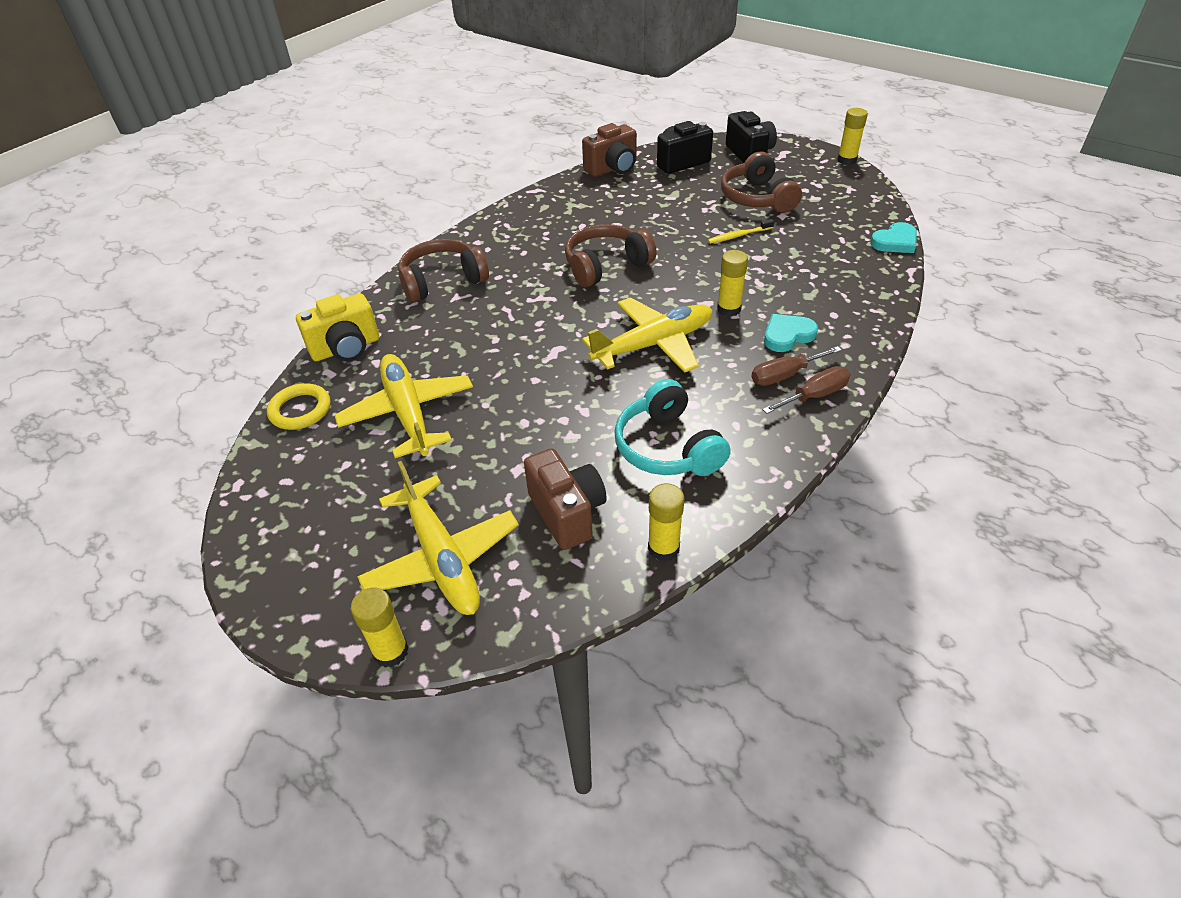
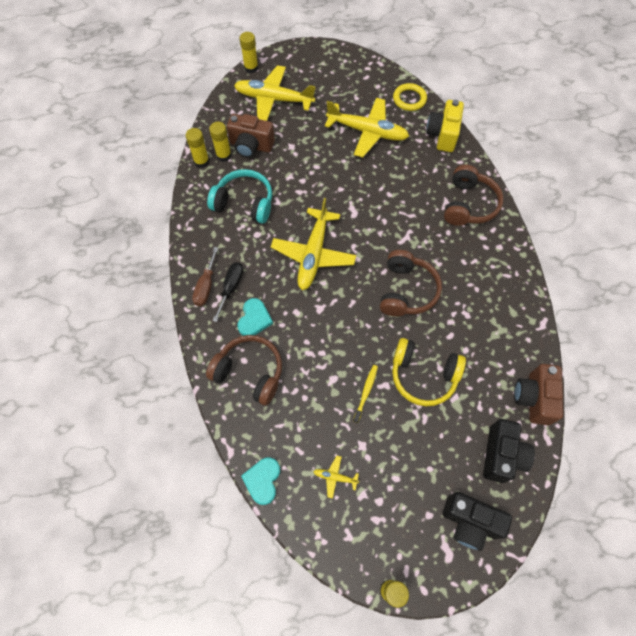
camera: 130 degrees right, 20 degrees up
yellow glue stick [717,250,748,317] -> yellow glue stick moved to [209,122,232,162]
brown headphones [721,152,802,213] -> brown headphones moved to [206,335,282,406]
brown screwdriver [751,346,842,386] -> black screwdriver [212,262,244,322]
none -> yellow plane [313,456,360,499]
none -> yellow headphones [392,338,466,406]

